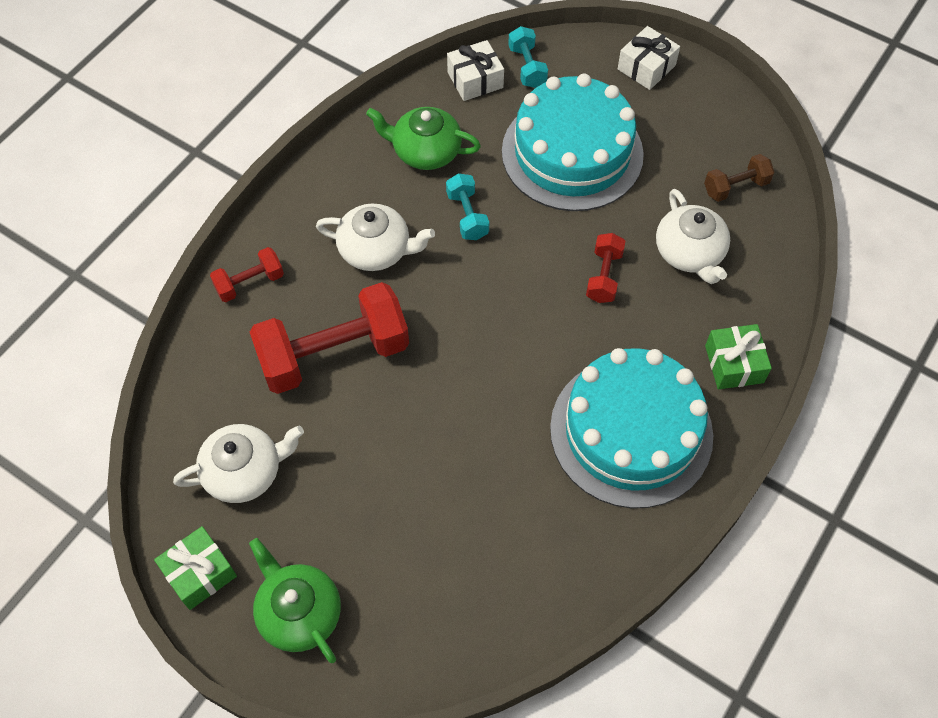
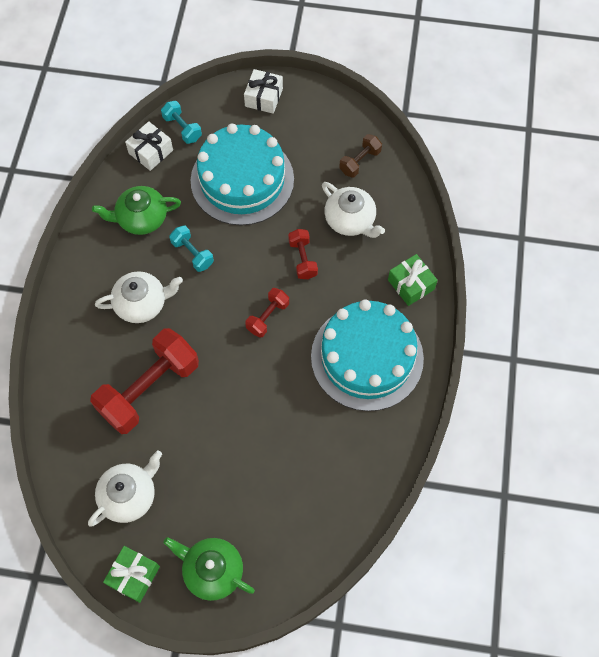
camera: 25 degrees left, 5 degrees up
red dumbbell [210,247,284,302] -> red dumbbell moved to [245,288,289,338]

